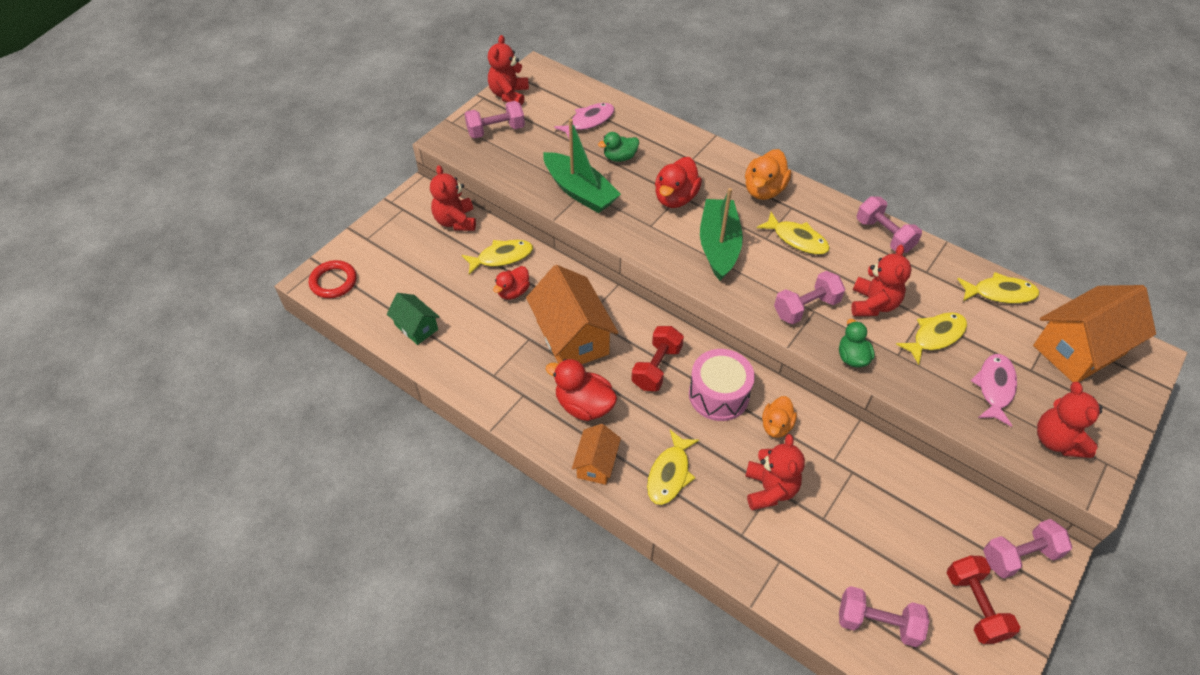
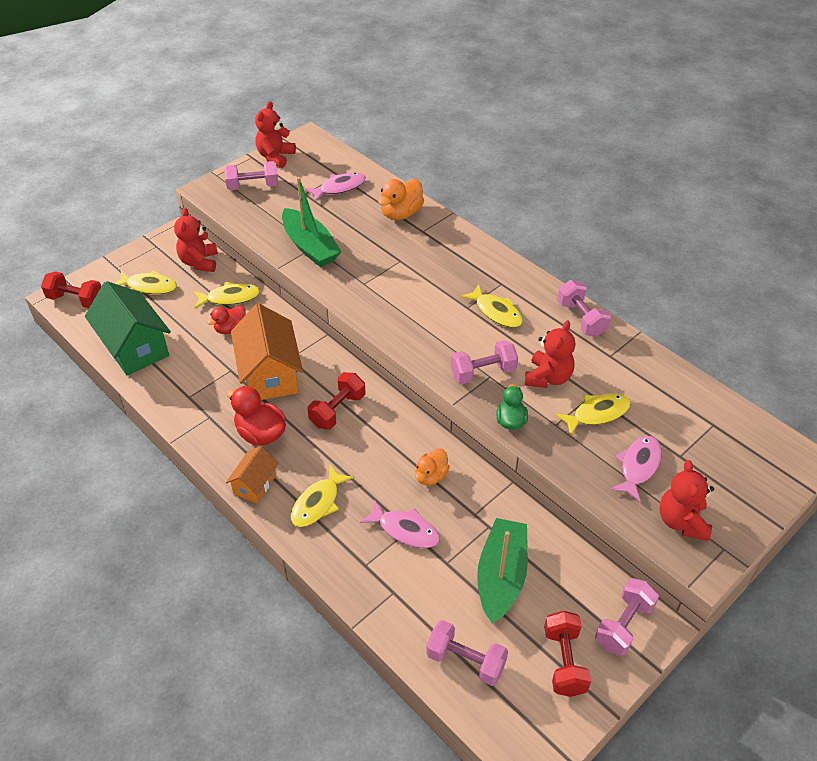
camera: 10 degrees right, 5 degrees down
red ring [309,260,357,298] -> red dumbbell [41,271,101,308]
green house [387,293,440,345] -> green house [85,281,171,376], size x1.87
green duck [598,132,639,162] -> none
red duck [655,157,702,208] -> none
pink drum [689,349,755,421] -> none
green boat [700,188,743,281] -> green boat moved to [477,518,528,623]
orange duck [745,149,791,200] -> orange duck moved to [378,178,424,220]
red teddy bear [745,434,805,510] -> pink fish [360,500,440,548]
yellow fish [957,272,1039,304] -> yellow fish moved to [114,270,177,294]
pink dumbbell [983,519,1072,578] -> pink dumbbell turned 45 degrees counterclockwise [595,578,659,656]
orange house [1033,285,1156,382] -> none

